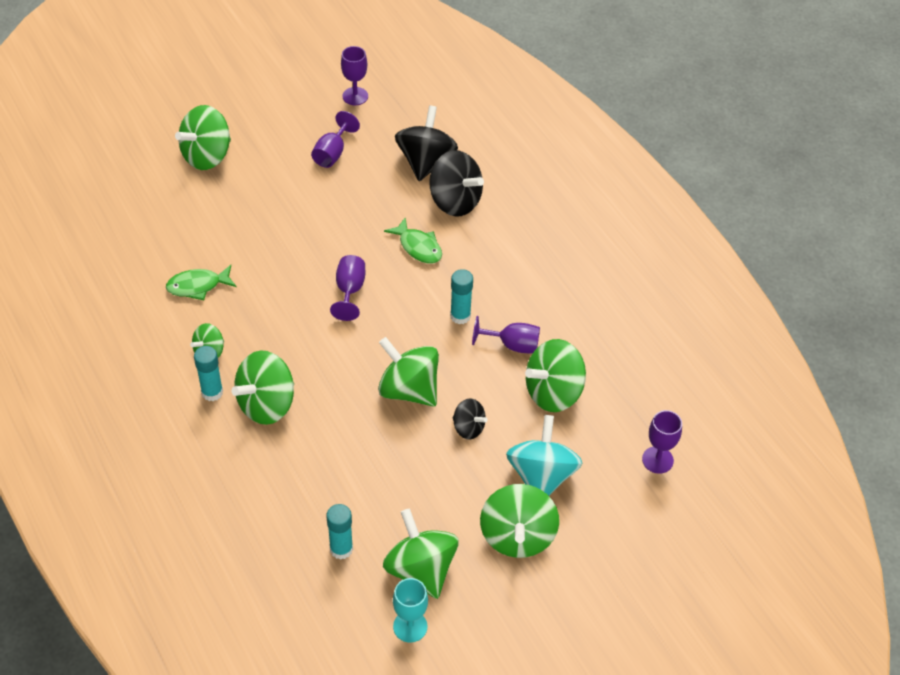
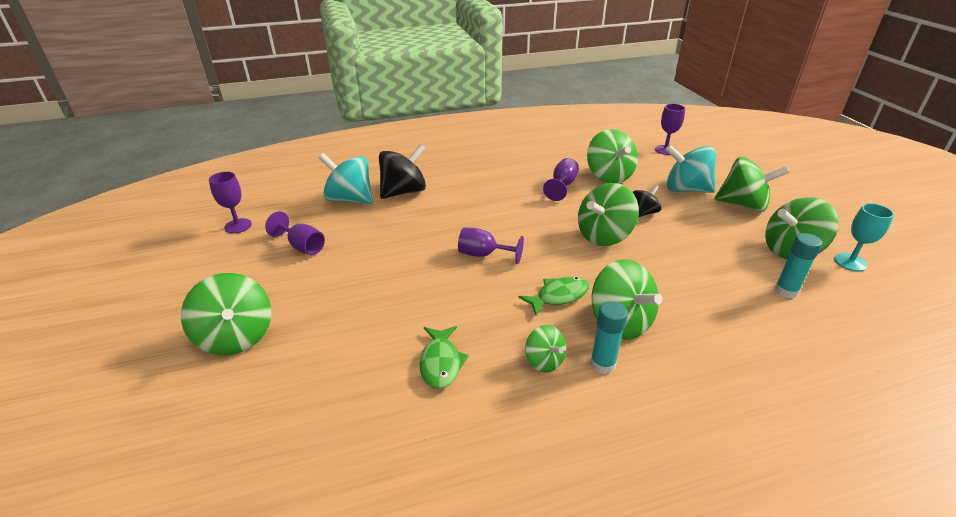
camera: 75 degrees left, 15 degrees down
green fish [384,218,442,264] -> green fish moved to [518,276,589,316]
black spinning top [395,105,458,181] -> turquoise spinning top [319,153,373,204]
turquoise glue stick [450,269,473,324] -> none

